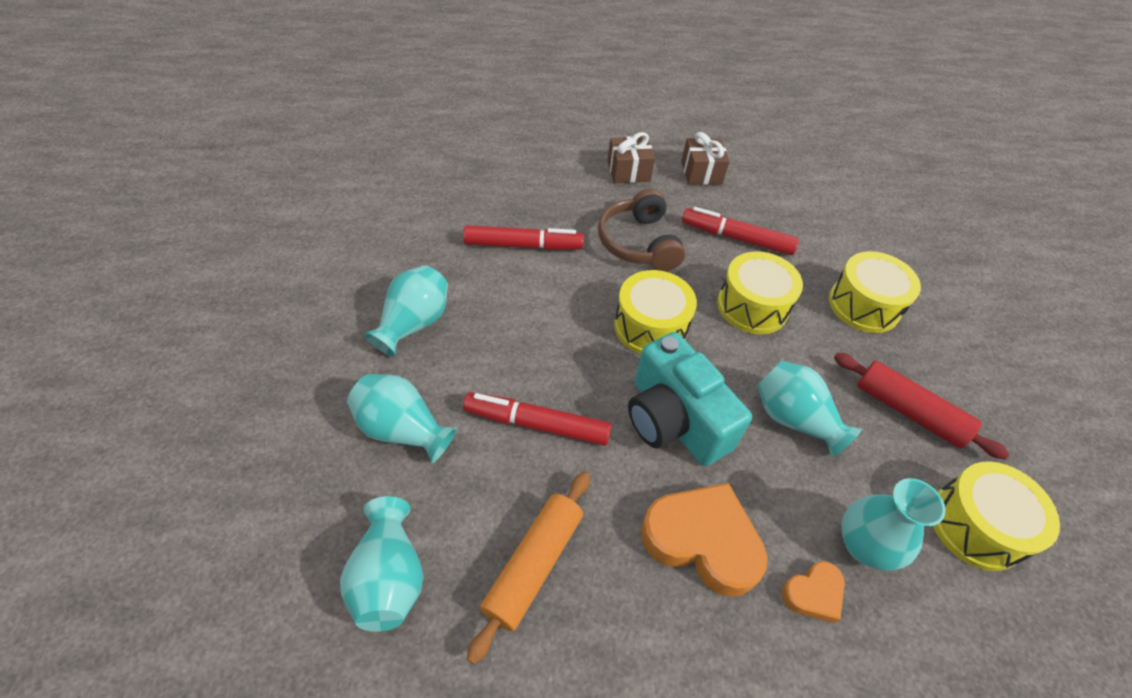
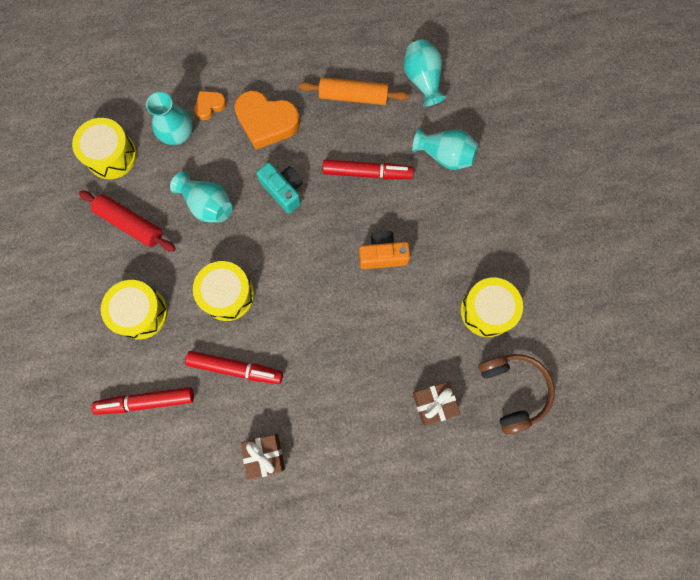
camera: 175 degrees right, 25 degrees up
turquoise vase [364,265,448,357] -> none
red marker [463,225,584,250] -> red marker moved to [92,387,194,415]
orange rolling pin [467,472,590,664] -> orange rolling pin turned 75 degrees clockwise [299,77,409,105]
brown headphones [598,189,685,271] -> brown headphones moved to [478,354,555,434]
brown gift [607,132,655,183] -> brown gift moved to [413,381,460,426]
yellow drum [614,270,697,354] -> yellow drum moved to [460,278,523,337]
turquoise camera [628,332,752,466] -> turquoise camera [256,162,303,214], size x0.64
none -> orange camera [359,231,410,269]

